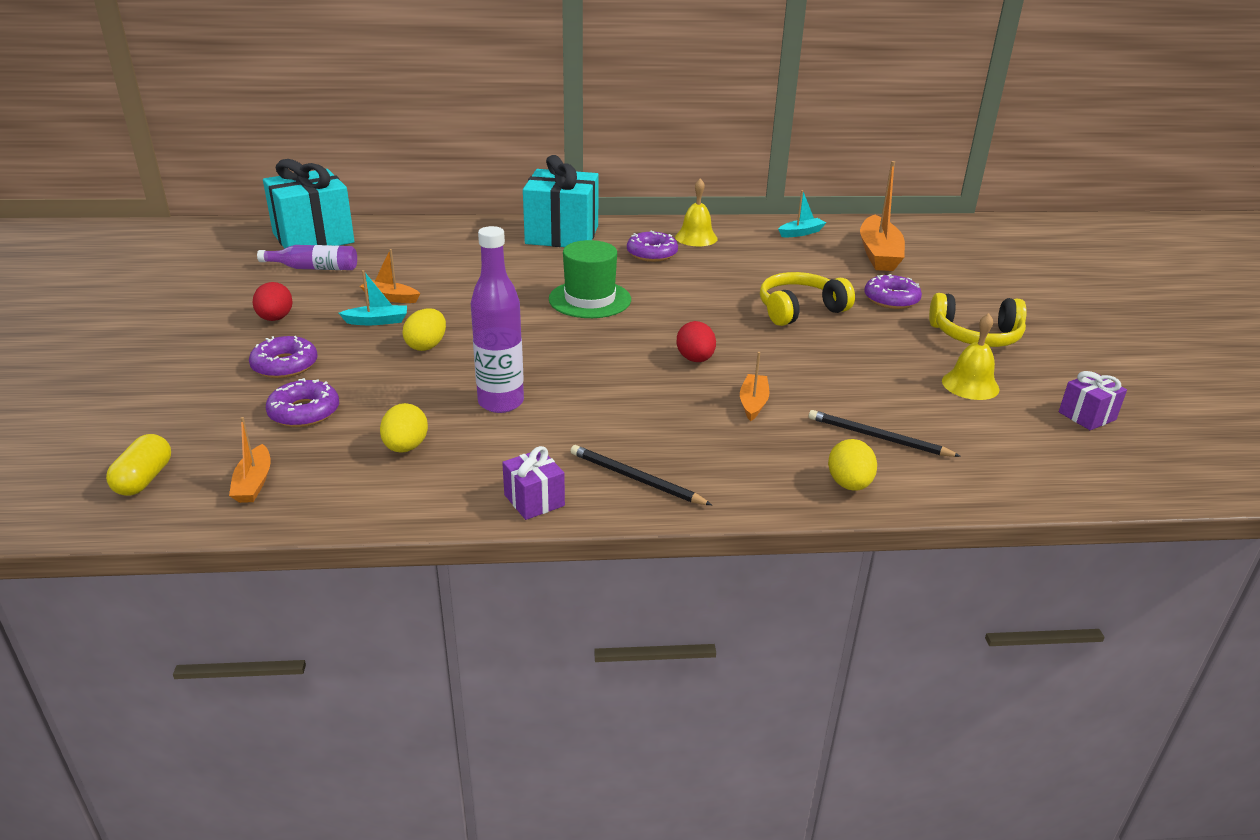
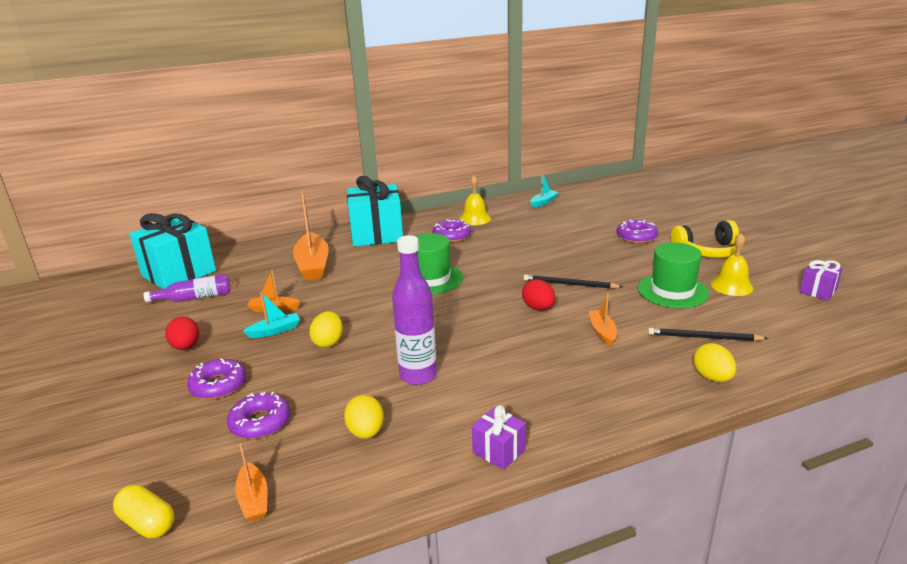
camera: 15 degrees left, 5 degrees down
yellow capsule [106,434,171,496] -> yellow capsule turned 45 degrees counterclockwise [113,485,175,538]
black pencil [571,445,712,505] -> black pencil moved to [524,275,623,289]
yellow headphones [760,272,855,326] -> none
orange boat [860,161,905,271] -> orange boat moved to [293,191,329,281]
none -> green hat [638,242,709,308]

